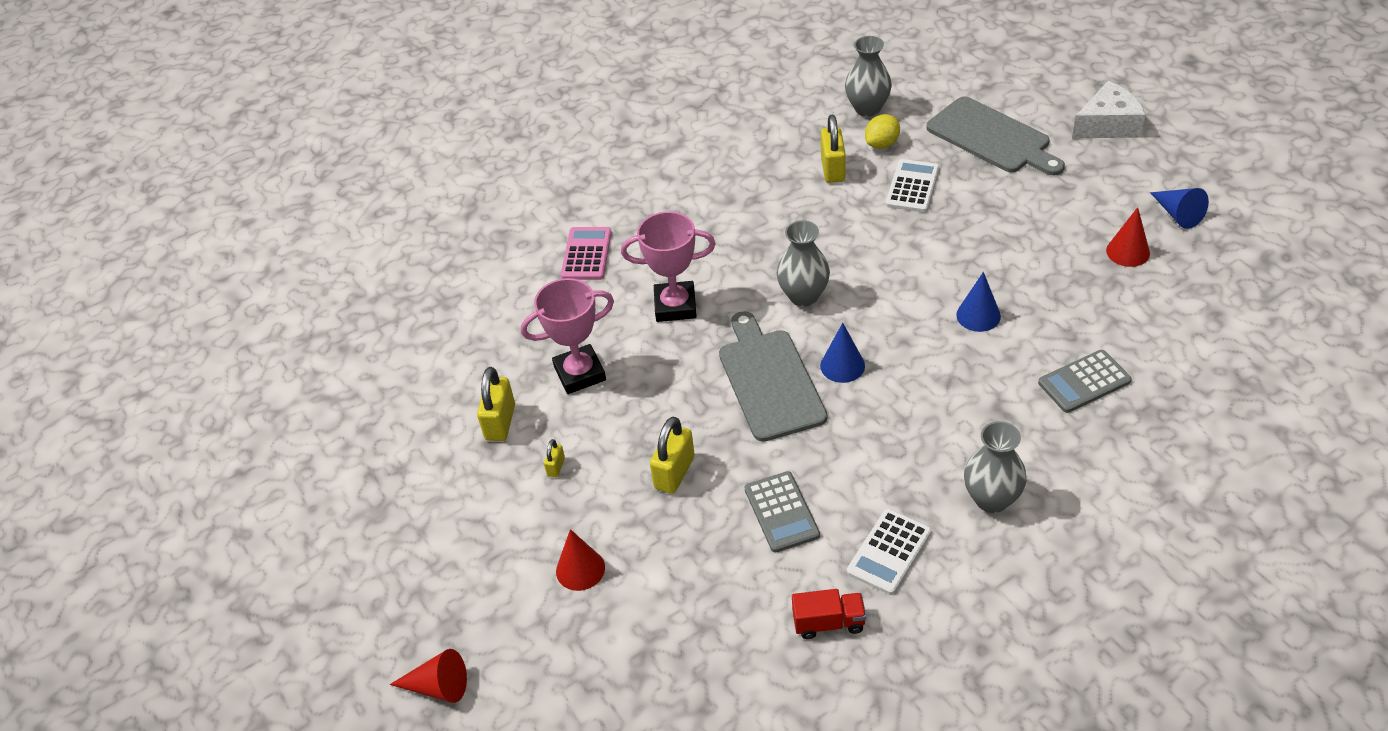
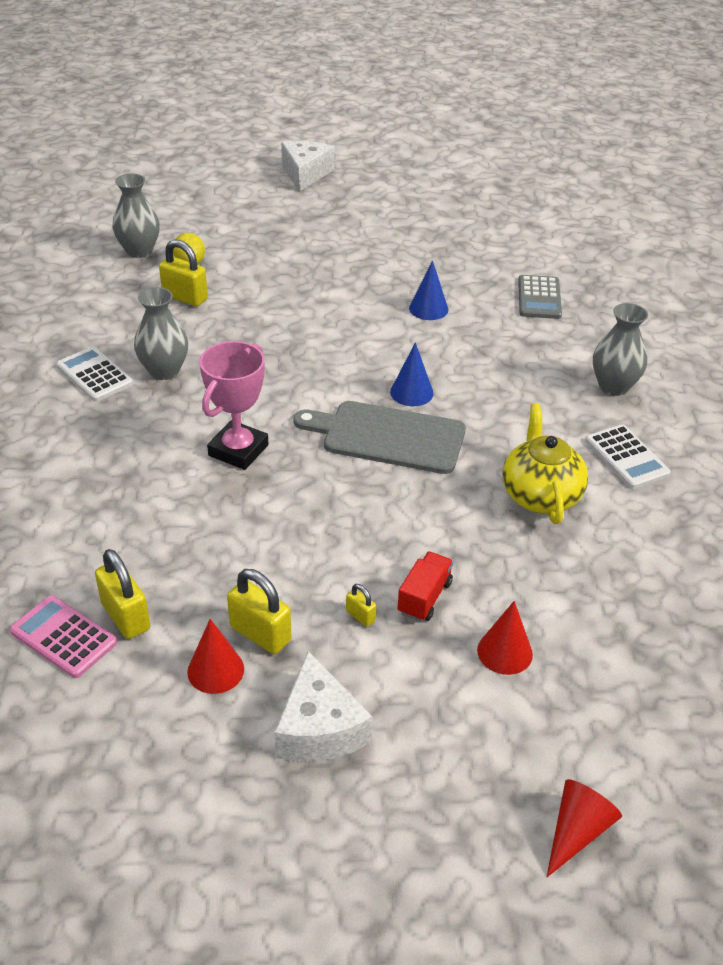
camera: 65 degrees left, 5 degrees down
pink trophy [521,278,614,394] -> none
pink calculator [561,227,612,280] -> pink calculator moved to [9,595,117,678]
yellow padlock [650,417,695,494] -> yellow padlock moved to [95,549,150,639]
grey calculator [745,471,820,553] -> yellow teapot [503,403,588,524]
grey vase [777,220,830,307] -> grey vase moved to [134,287,188,380]
red truck [792,589,866,639] -> red truck moved to [398,552,453,621]
white calculator [886,159,939,212] -> white calculator moved to [56,346,133,402]
grey cutting board [926,96,1065,175] -> none
red cone [1106,207,1150,267] -> red cone moved to [187,619,244,694]
blue cone [1150,188,1209,229] -> none
none -> white cheese [274,651,373,761]

